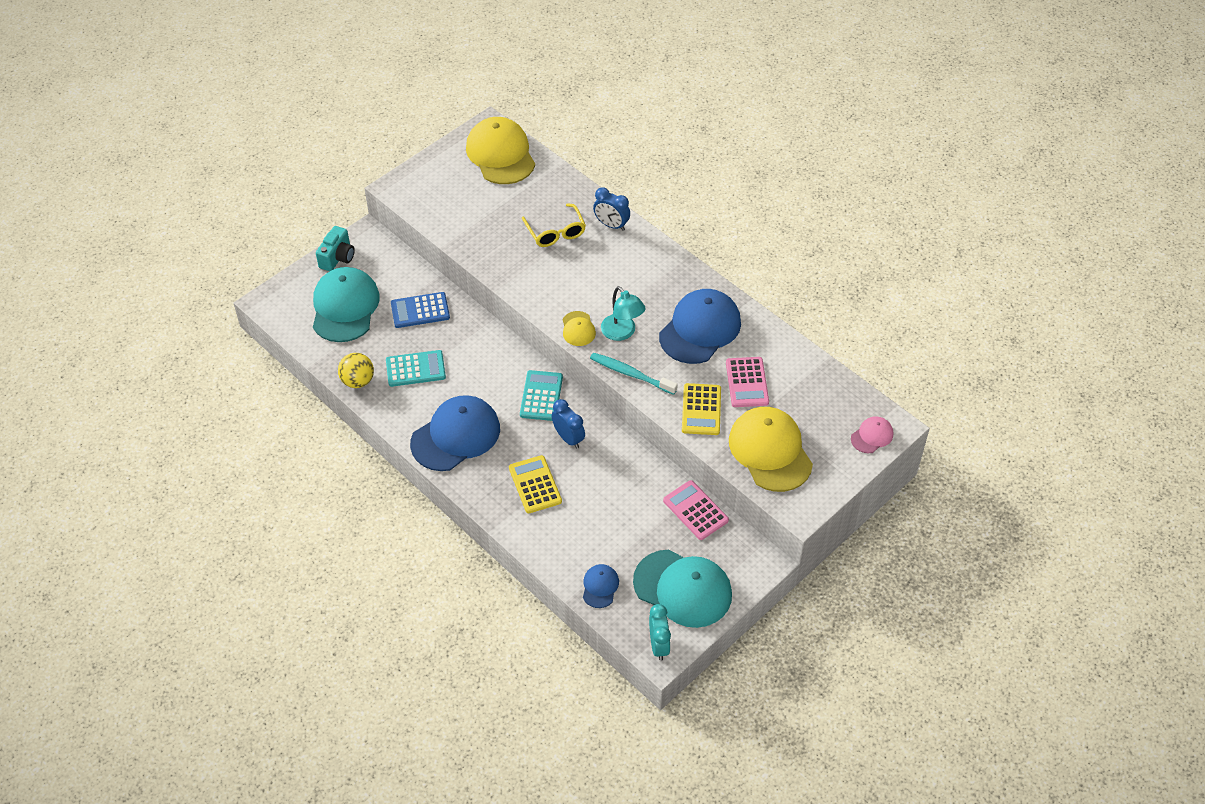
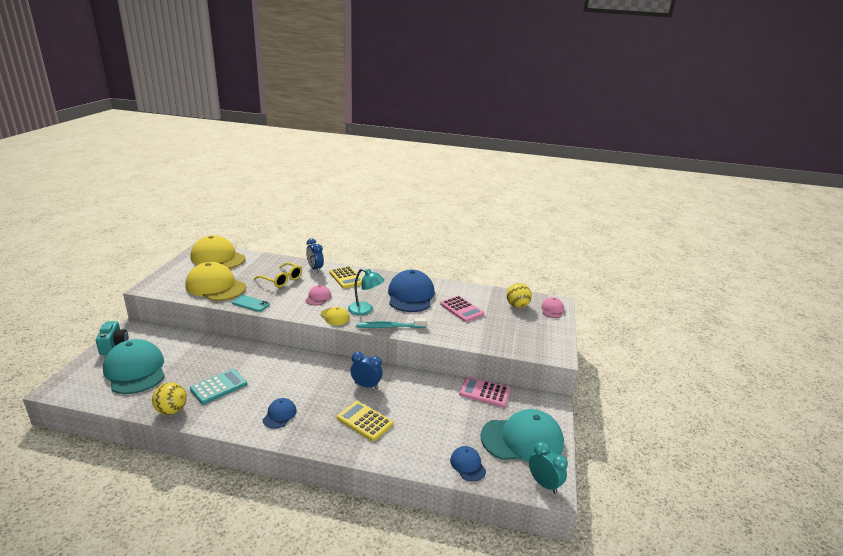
camera: 35 degrees left, 25 degrees down
blue calculator [391,292,450,328] -> none
blue cap [410,395,500,471] -> blue cap [263,398,297,429], size x0.47
turquoise calculator [520,370,563,421] -> none
blue clock [593,187,630,231] -> blue clock turned 60 degrees clockwise [306,238,324,273]
yellow calculator [682,383,721,435] -> yellow calculator moved to [329,266,362,289]
yellow cap [729,407,813,492] -> yellow cap moved to [185,262,246,301]
none -> turquoise phone [232,295,270,312]
none -> pink cap [305,285,331,306]
none -> yellow ball [507,283,532,308]

